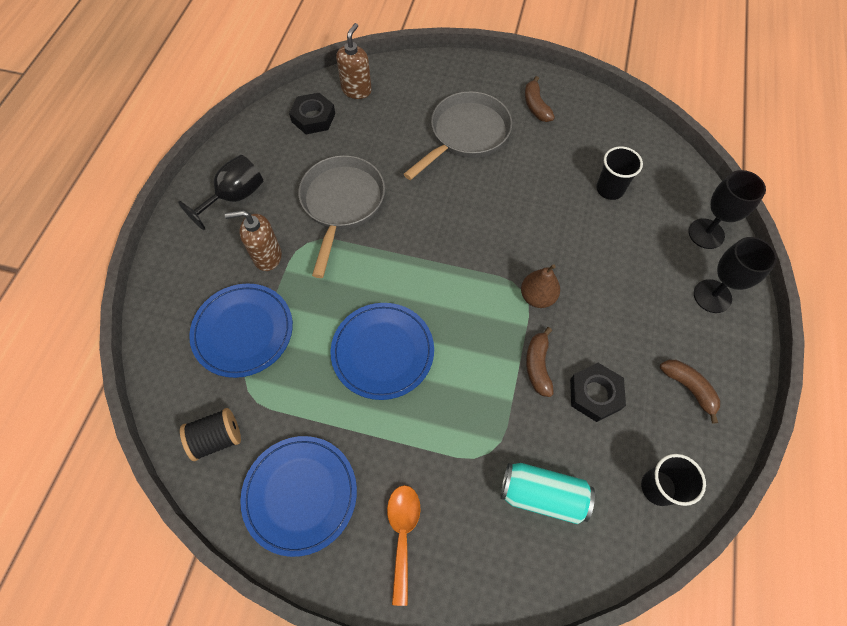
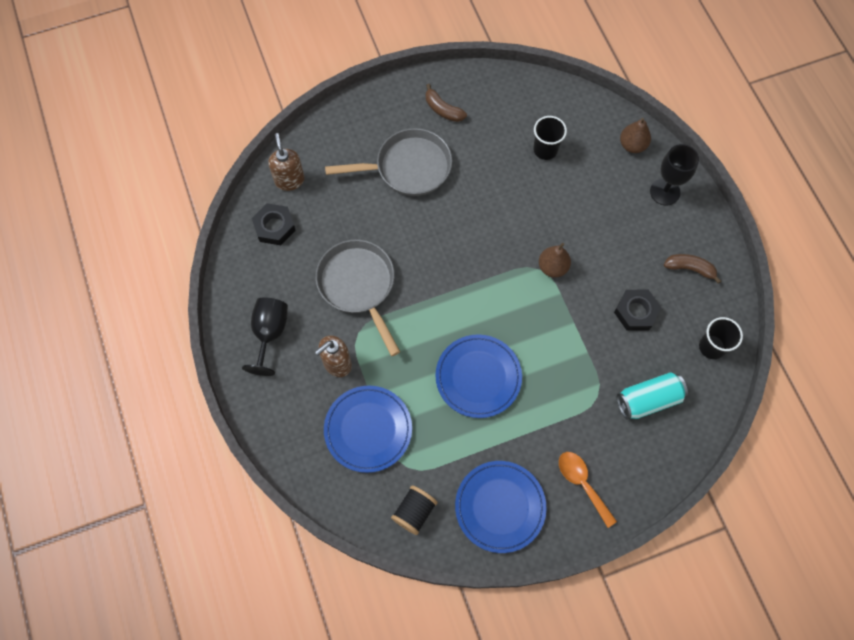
camera: 35 degrees left, 5 degrees up
grey pan [404,91,512,180] -> grey pan turned 75 degrees clockwise [325,128,452,196]
brown banana [526,327,554,397] -> none
black goblet [688,170,766,249] -> brown pear [620,118,651,153]

